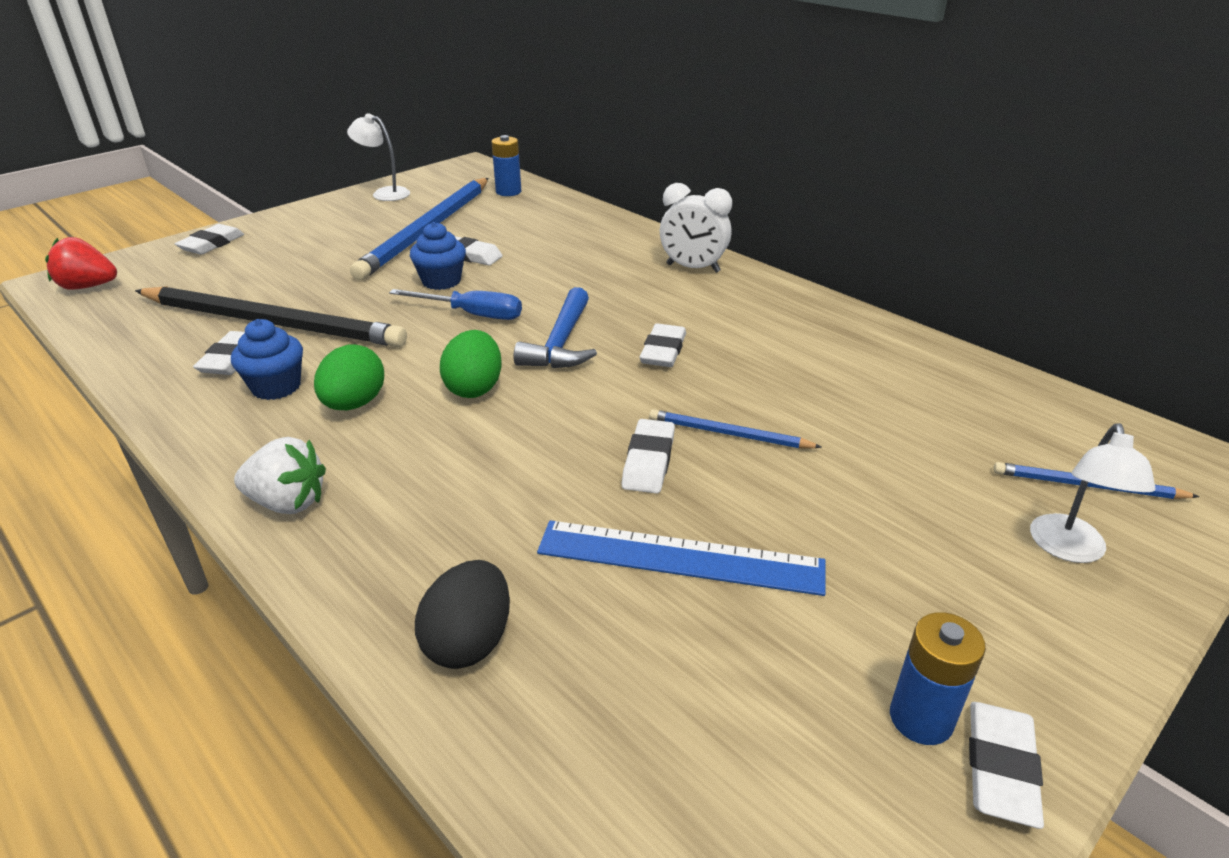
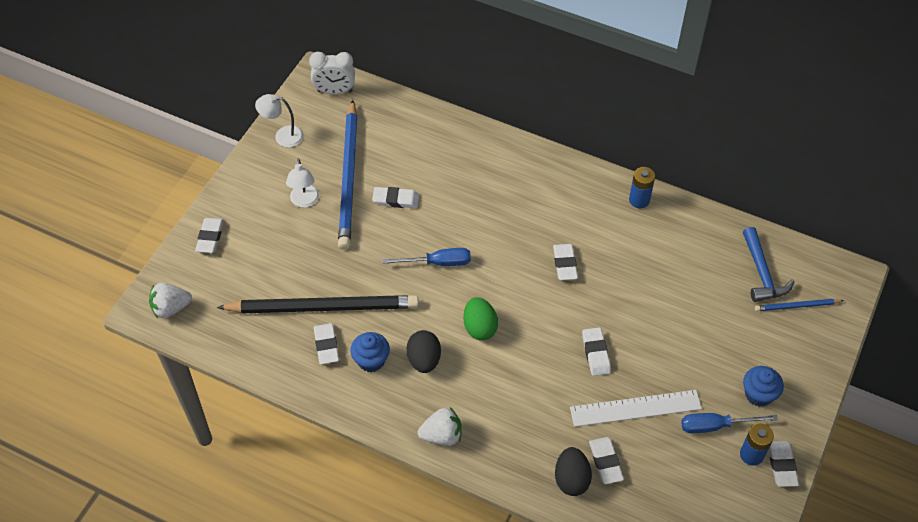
camera: 20 degrees left, 20 degrees up
red strawberry [45,237,117,289] -> white strawberry [149,283,192,318]
green egg [314,345,384,410] -> black egg [407,330,441,373]
blue cupcake [410,222,466,290] -> blue cupcake moved to [743,366,784,407]
blue battery [492,135,521,196] -> blue battery moved to [629,167,655,208]
blue hammer [513,287,597,368] -> blue hammer moved to [743,227,794,302]
blue ruler [537,520,826,596] -> white ruler [570,390,702,427]
blue pencil [649,409,822,448] -> none
white clock [660,183,732,273] -> white clock moved to [309,52,355,95]
white lamp [1030,423,1155,563] -> white lamp moved to [286,158,319,208]
none -> white eraser [589,437,624,484]
none -> blue screwdriver [681,413,778,433]

